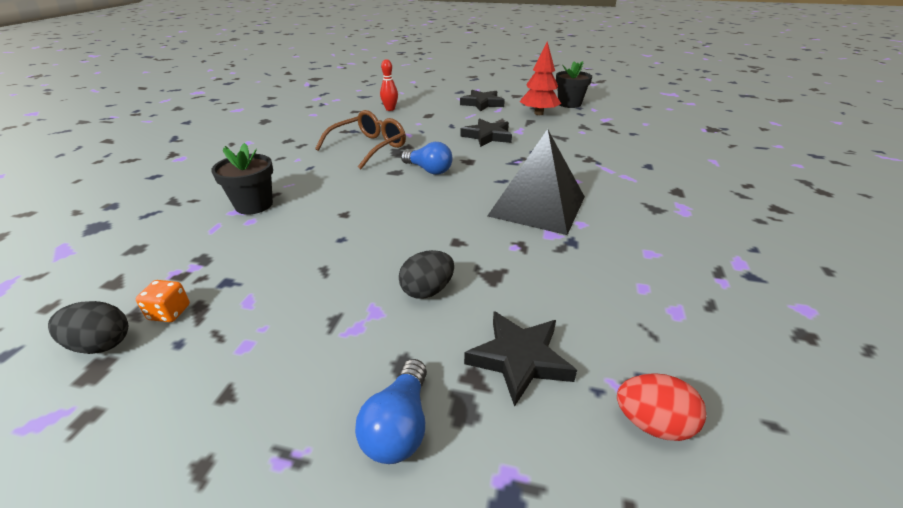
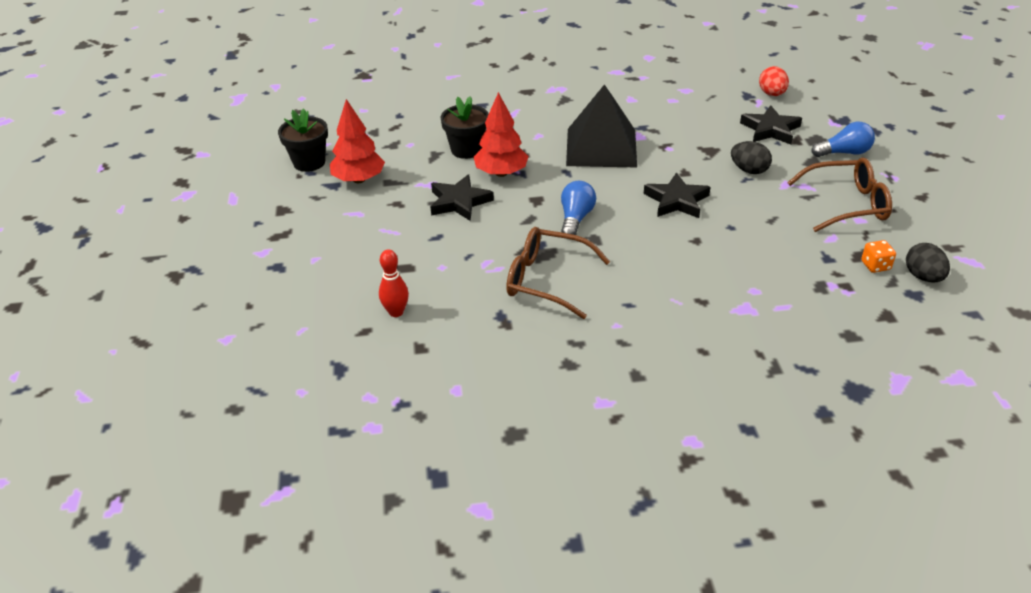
camera: 110 degrees left, 5 degrees up
black flower pot [211,143,273,215] -> black flower pot moved to [441,96,489,159]
black star [460,90,505,112] -> black star moved to [644,173,711,218]
none -> red tree [474,92,529,177]
none -> brown glasses [787,157,892,232]

